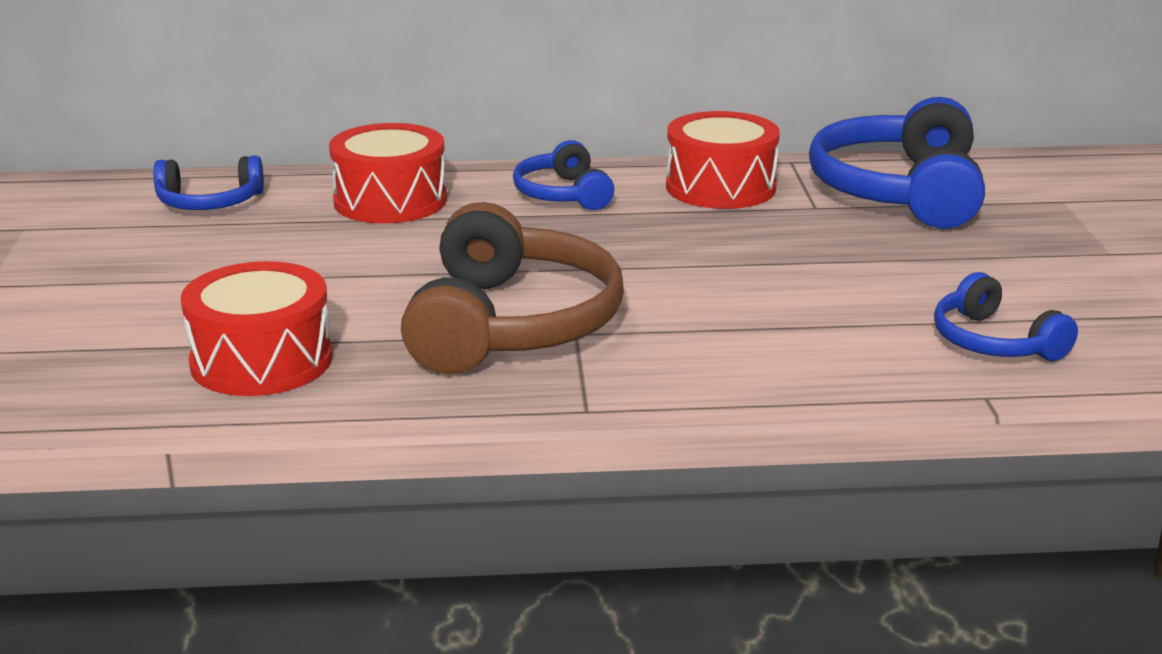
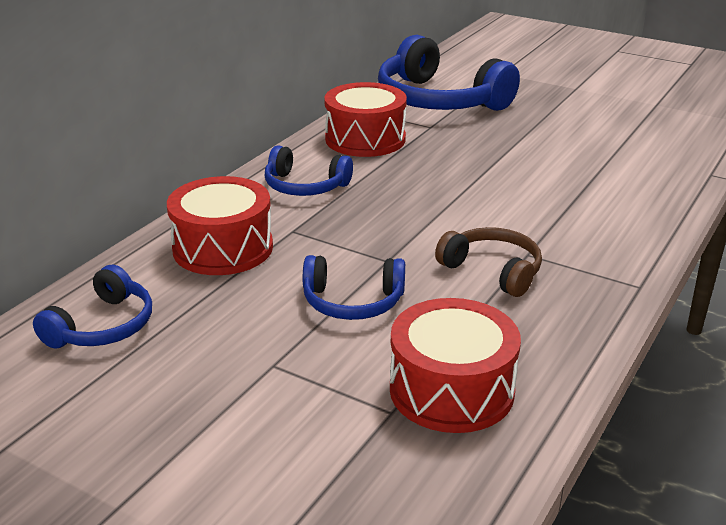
camera: 55 degrees left, 5 degrees up
brown headphones [401,202,624,374] -> brown headphones [435,227,542,297], size x0.54
blue headphones [934,272,1078,361] -> blue headphones moved to [303,255,405,320]

